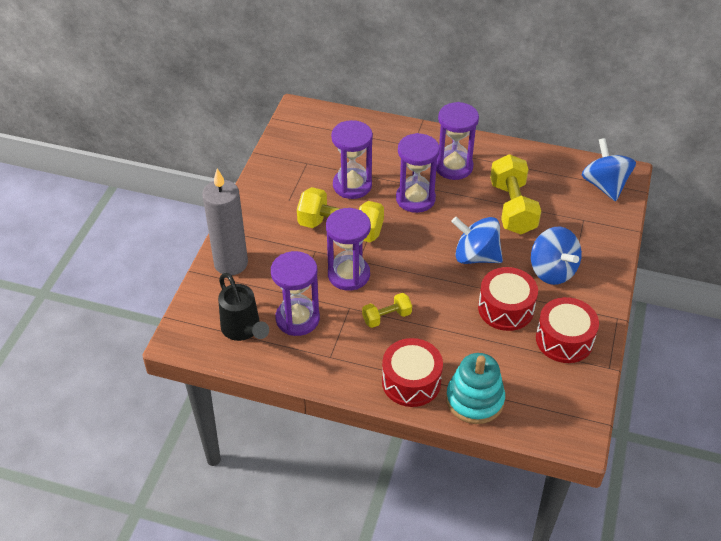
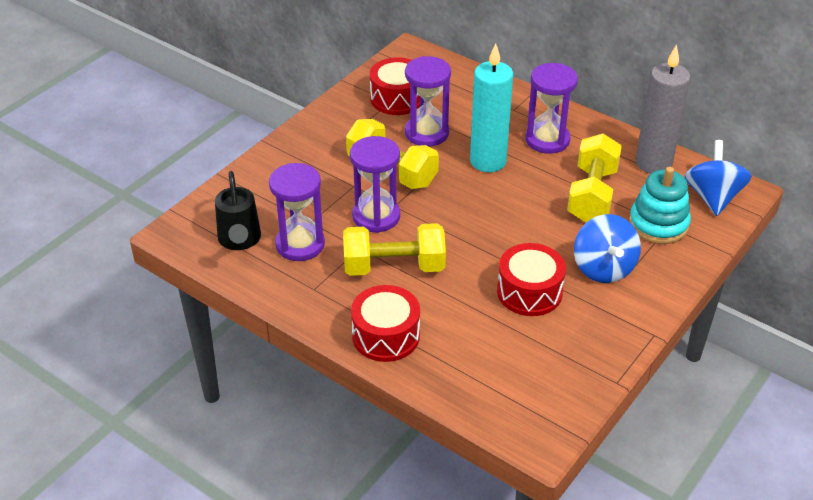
camera: 20 degrees right, 5 degrees down
grey candle [202,169,248,275] -> grey candle moved to [636,45,691,174]
yellow dumbbell [362,293,412,328] -> yellow dumbbell [343,223,446,276], size x1.87
purple hourglass [396,133,440,213] -> turquoise candle [470,43,513,172]
turquoise stacking toy [446,353,505,424] -> turquoise stacking toy moved to [629,167,691,244]
blue spinning top [451,217,503,264] -> none
red drum [536,297,599,363] -> red drum moved to [370,57,420,115]

